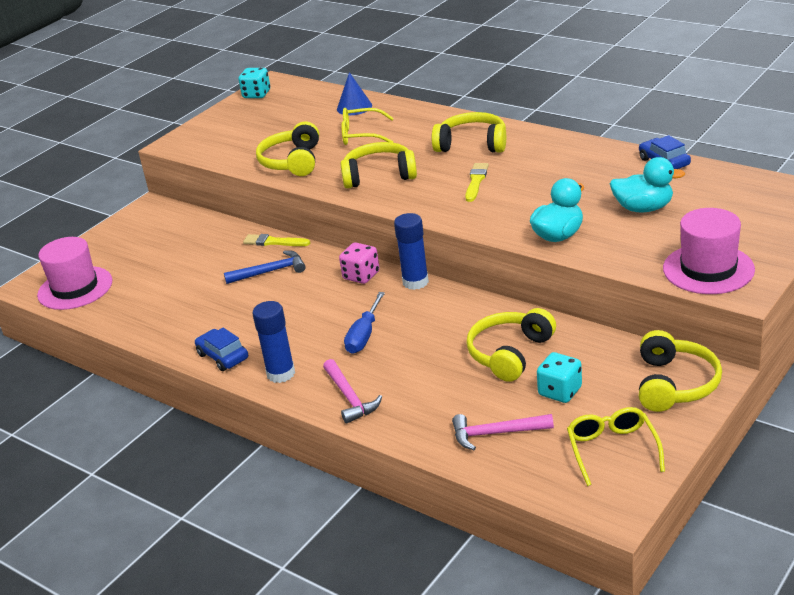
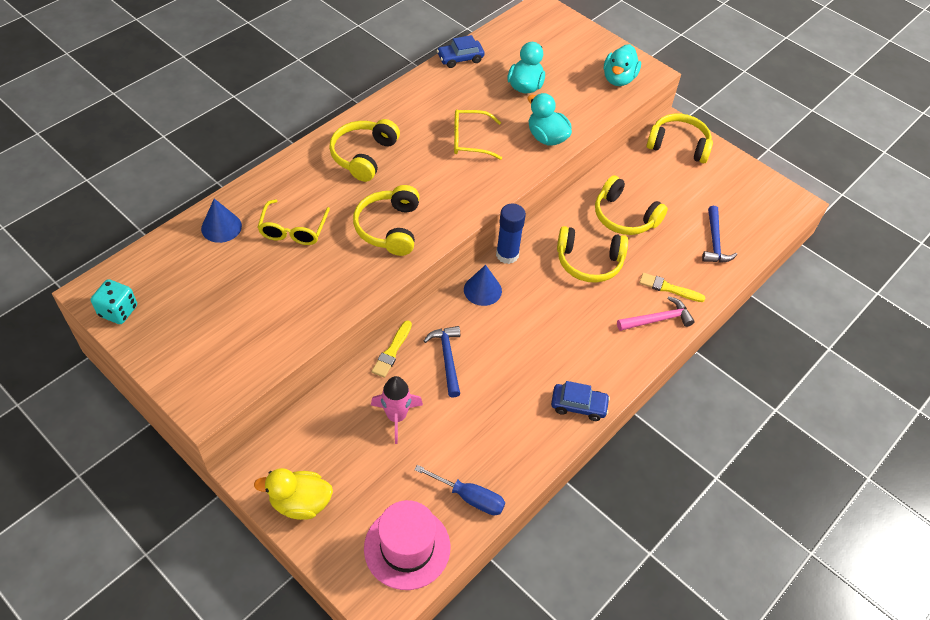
camera: 90 degrees left, 20 degrees up
blue car [195,328,248,371] -> blue car turned 135 degrees counterclockwise [551,381,610,421]
blue glue stick [252,301,295,383] -> none
yellow headphones [256,121,319,176] -> yellow headphones moved to [557,226,628,283]
pink dice [339,243,379,284] -> blue cone [464,265,502,306]
blue screwdriver [344,292,385,354] -> blue screwdriver moved to [414,465,505,515]
pink hammer [452,414,554,450] -> blue hammer [702,206,737,263]
yellow brush [465,163,489,202] -> yellow brush moved to [639,273,706,302]
turquoise dice [537,352,582,403] -> none
yellow glasses [567,407,665,486] -> yellow glasses moved to [454,109,502,160]
pink hat [663,208,755,294] -> turquoise duck [604,44,641,86]
none -> yellow duck [254,468,333,520]
none -> pink rocket [371,376,423,444]

